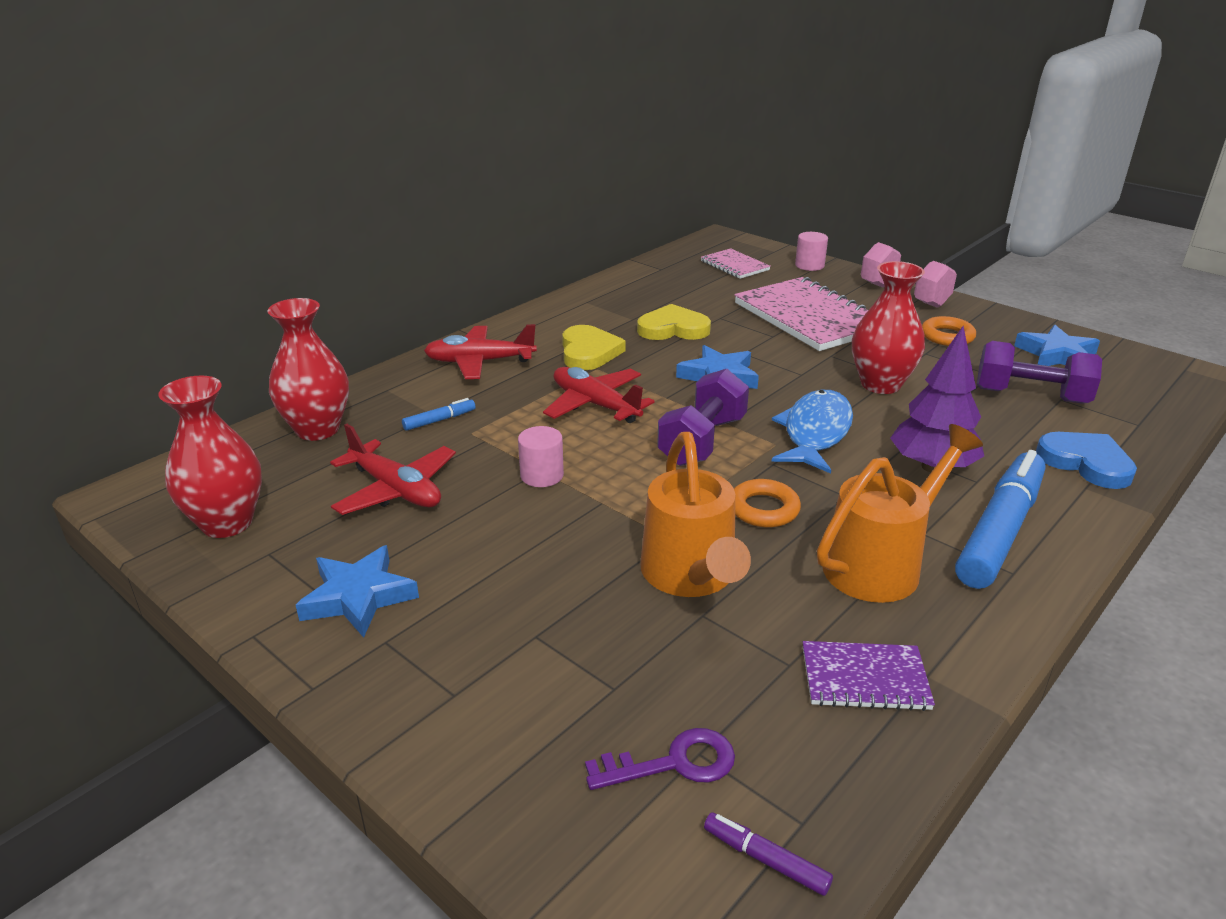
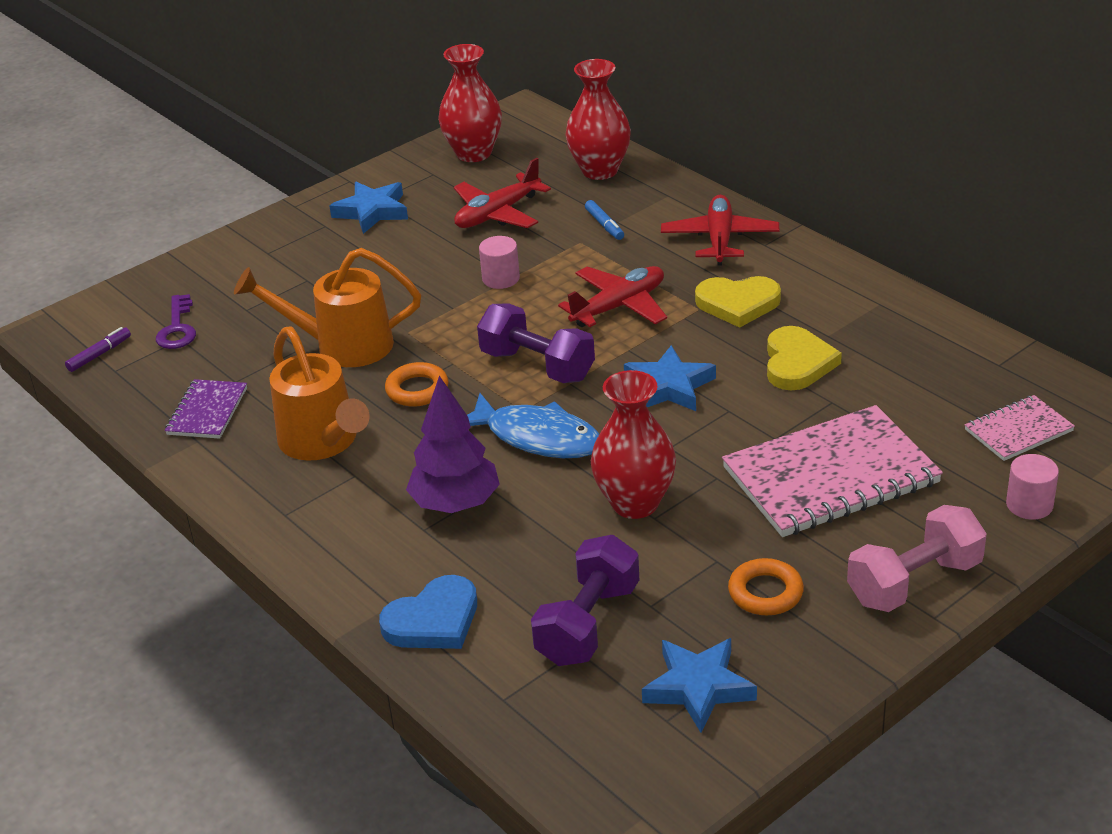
camera: 100 degrees right, 5 degrees up
blue marker [955,450,1046,589] -> none

